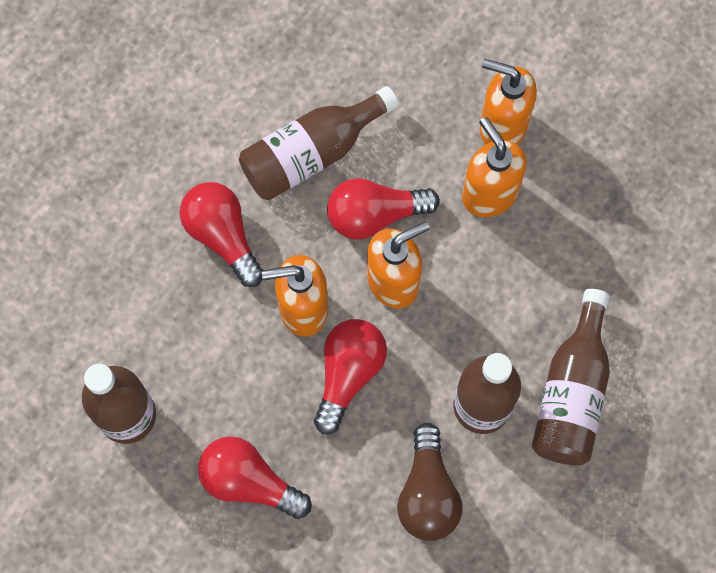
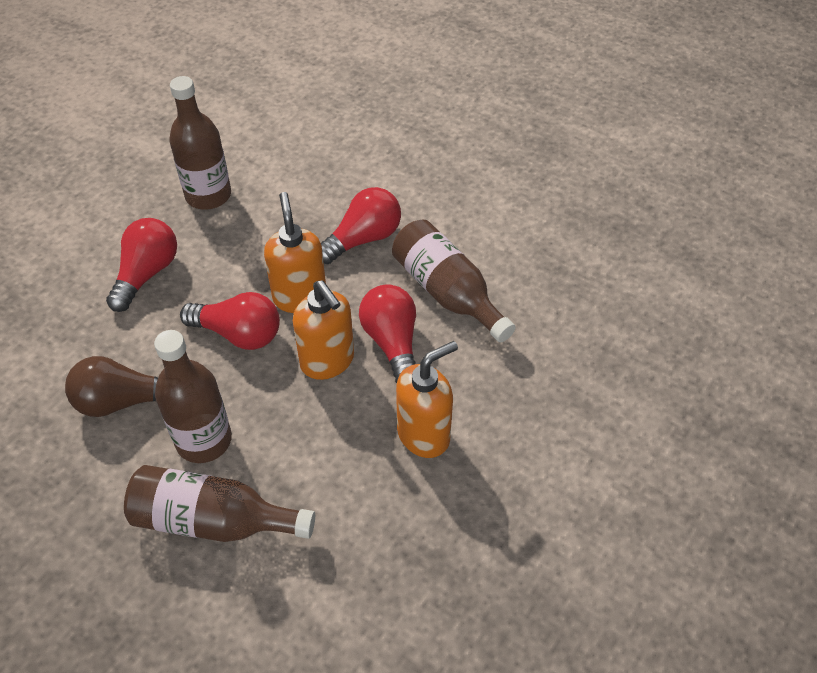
camera: 85 degrees right, 20 degrees down
orange soap dispenser [480,59,537,145] -> none

